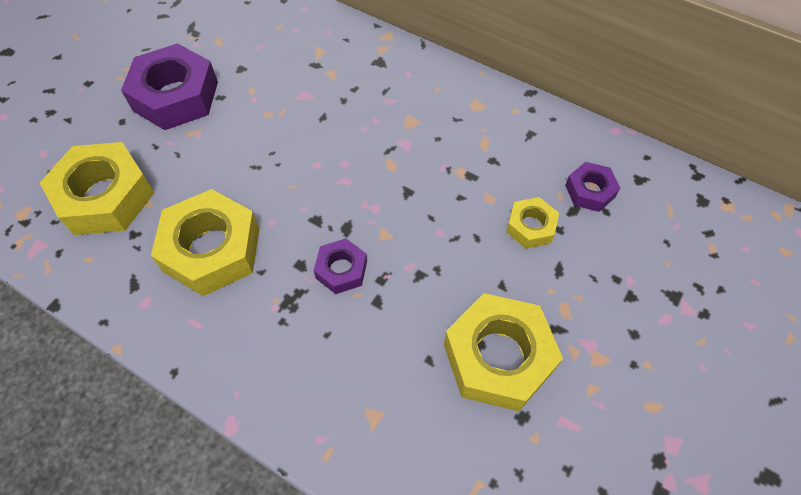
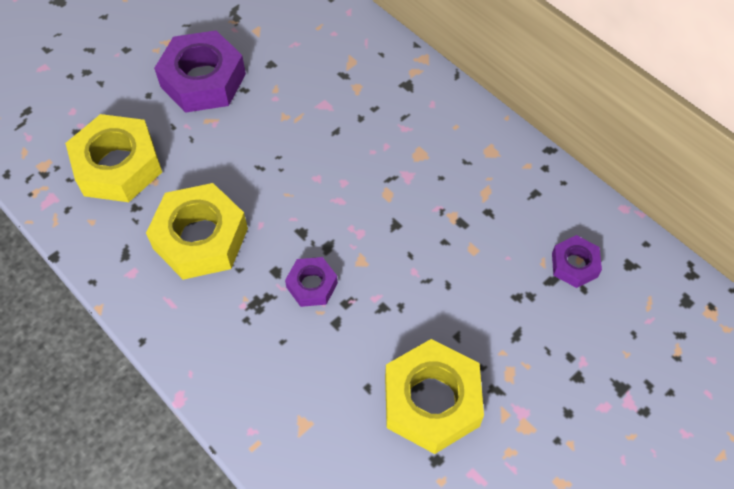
camera: 15 degrees right, 0 degrees up
yellow nut [506,197,559,249] -> none

